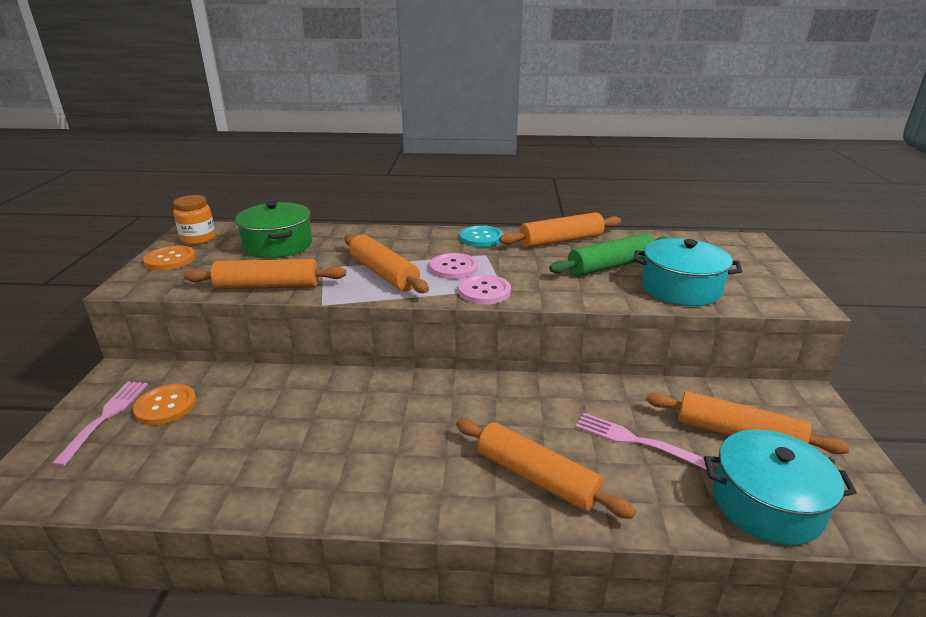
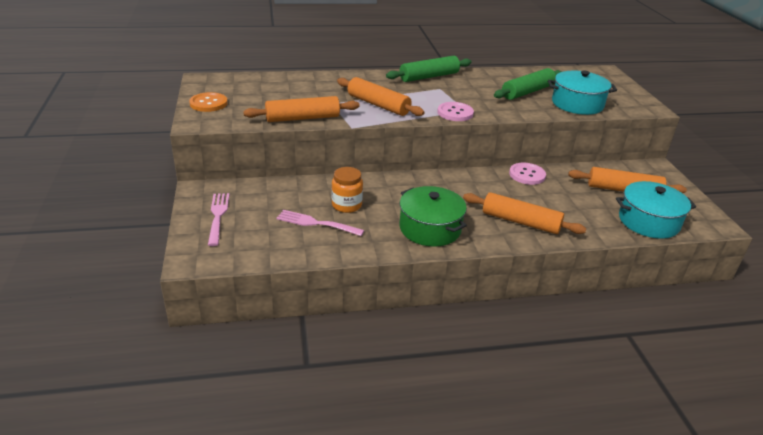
camera: 15 degrees left, 5 degrees up
orange button [133,384,196,425] -> none
orange jar [173,195,216,245] -> orange jar moved to [332,167,363,213]
green pot [235,201,312,258] -> green pot moved to [400,186,467,247]
pink button [430,253,478,279] -> pink button moved to [509,163,546,185]
turquoise button [460,225,503,247] -> green rolling pin [386,56,472,82]
orange rolling pin [499,212,621,248] -> none
pink fork [575,413,707,470] -> pink fork moved to [277,210,364,236]

